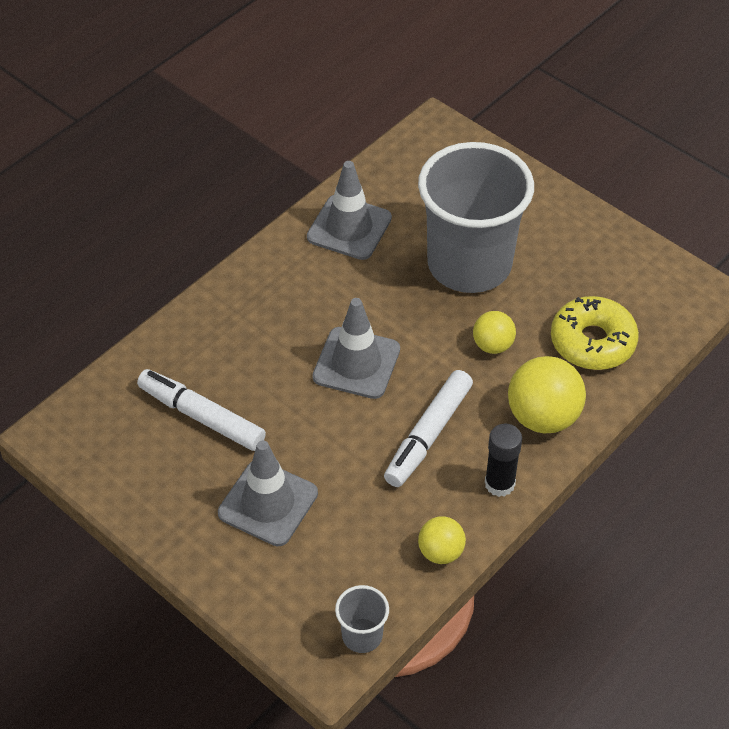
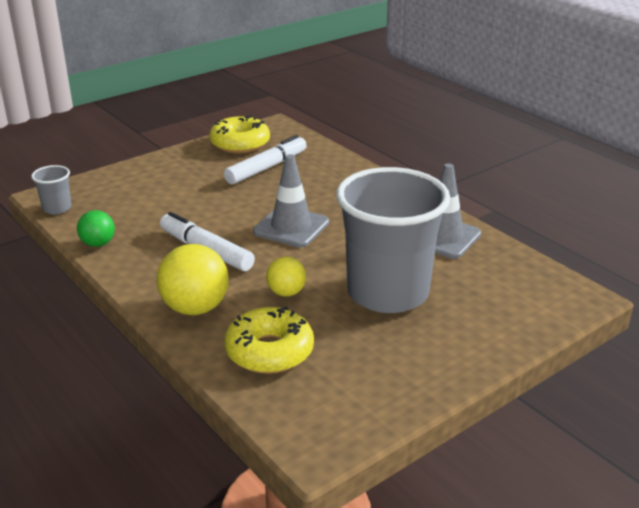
camera: 100 degrees right, 20 degrees down
grey traffic cone [218,440,318,546] -> none
yellow ball [418,516,466,564] -> green ball [77,210,115,247]
black glue stick [485,424,522,497] -> none
none -> yellow donut [209,115,270,154]

